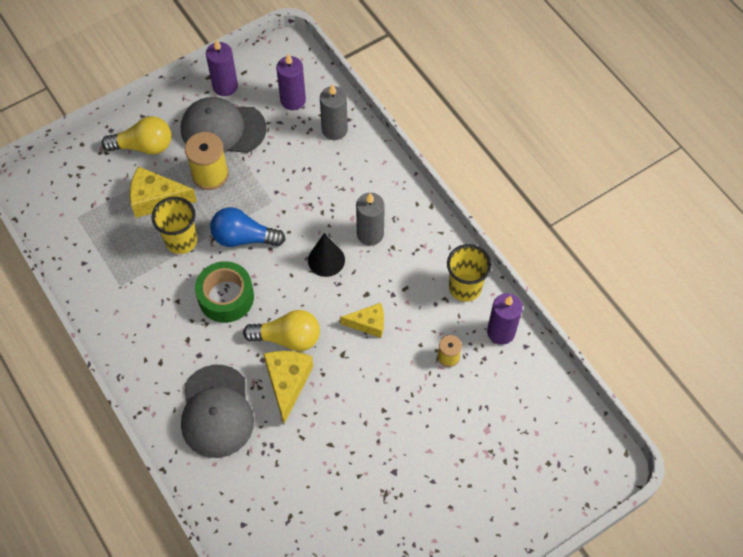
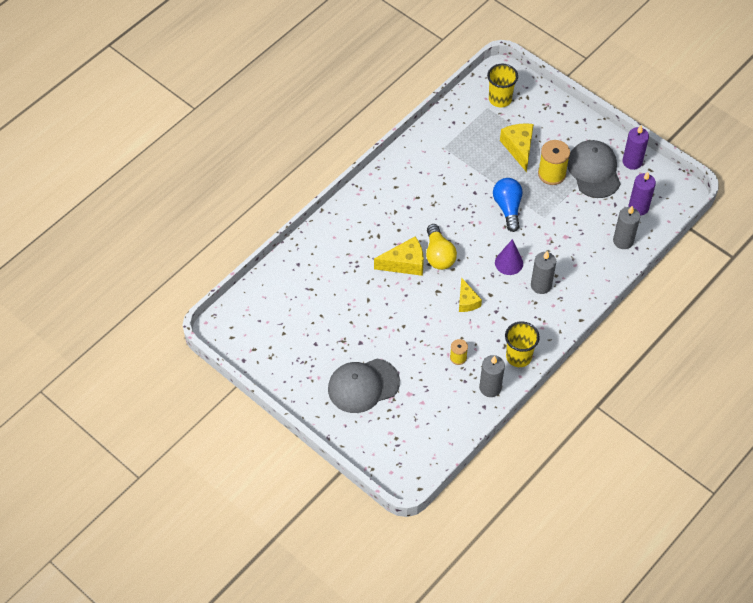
camera: 75 degrees right, 5 degrees down
yellow light bulb [102,116,171,155] -> none
yellow cup [151,197,197,254] -> yellow cup moved to [487,64,518,107]
grey cap [181,365,254,458] -> grey cap moved to [328,359,400,413]
green tape [195,261,254,323] -> none
black cone [308,233,345,277] -> purple cone [495,239,523,275]
purple candle [487,293,523,345] -> grey candle [479,355,505,397]

